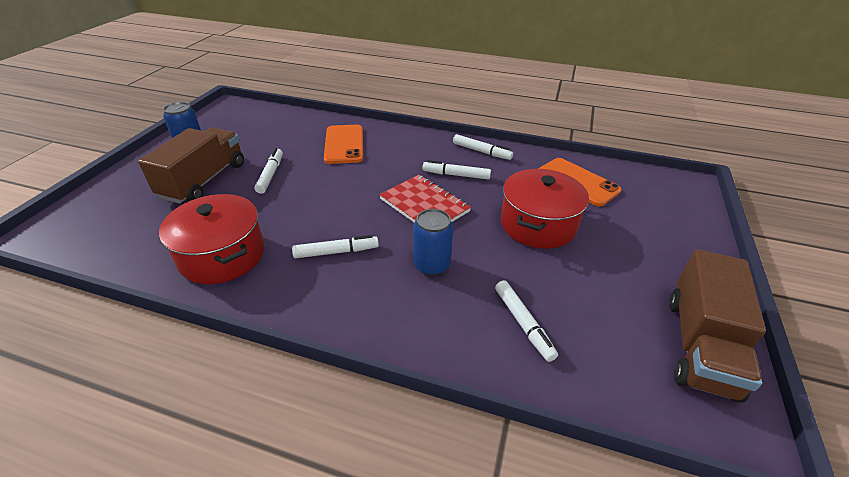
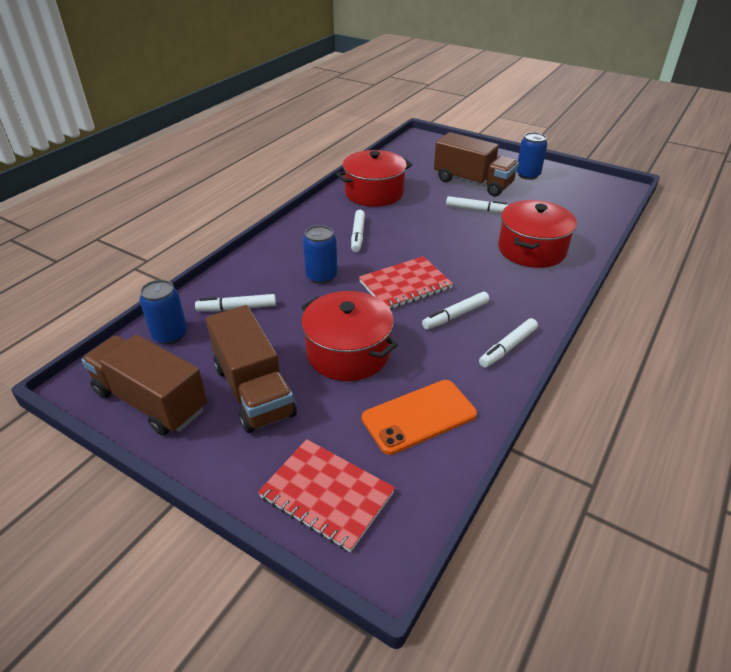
camera: 105 degrees right, 0 degrees up
orange phone [324,125,363,164] -> red pot [498,200,577,268]
white marker [423,160,491,180] -> white marker turned 150 degrees counterclockwise [422,292,489,329]
none -> blue can [139,280,187,344]
none -> brown truck [206,305,297,433]
none -> red notebook [258,439,395,552]

